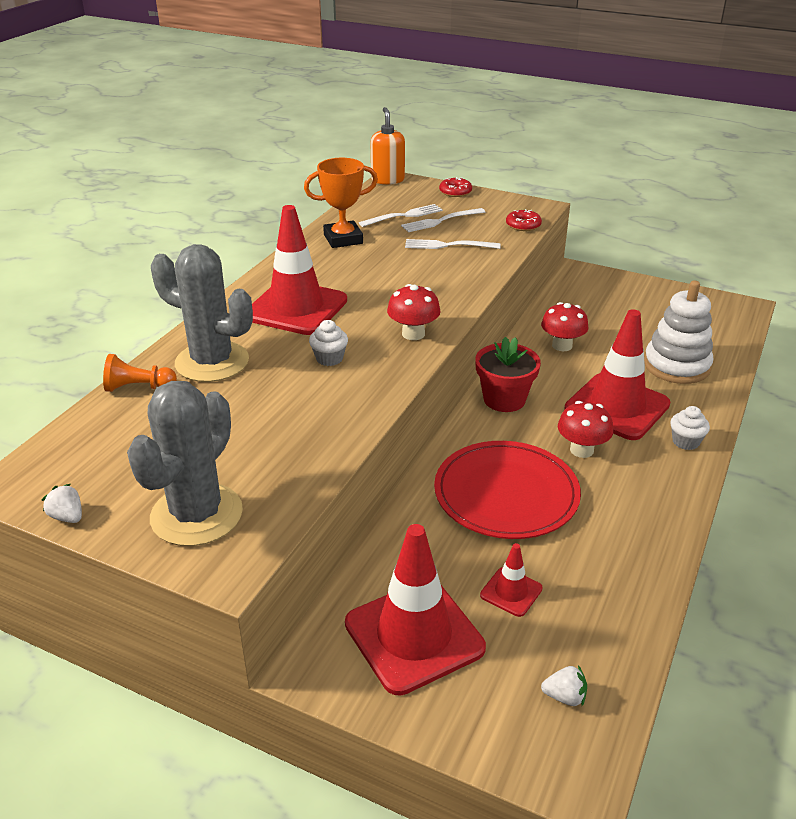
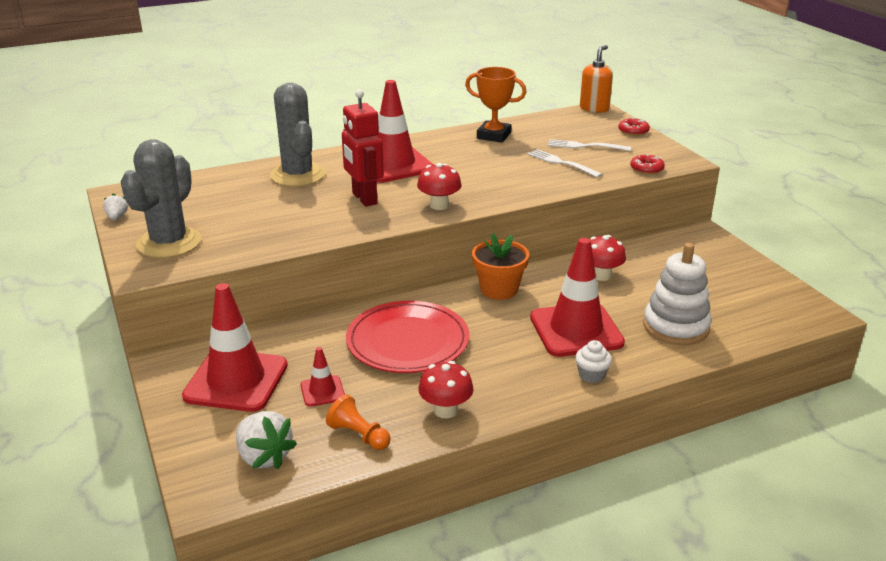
camera: 40 degrees right, 5 degrees down
orange pawn [103,354,177,392] -> orange pawn moved to [326,394,391,450]
grey cactus [127,381,243,546] -> grey cactus turned 45 degrees counterclockwise [121,139,201,258]
white cupcake [309,320,348,366] -> red robot [342,89,384,207]
white fork [359,204,443,227] -> none
red flower pot [475,337,541,412] -> orange flower pot [472,233,529,300]
white strawberry [541,665,587,706] -> white strawberry [236,411,297,469], size x1.88
red mushroom [558,401,613,458] -> red mushroom moved to [418,361,473,419]

